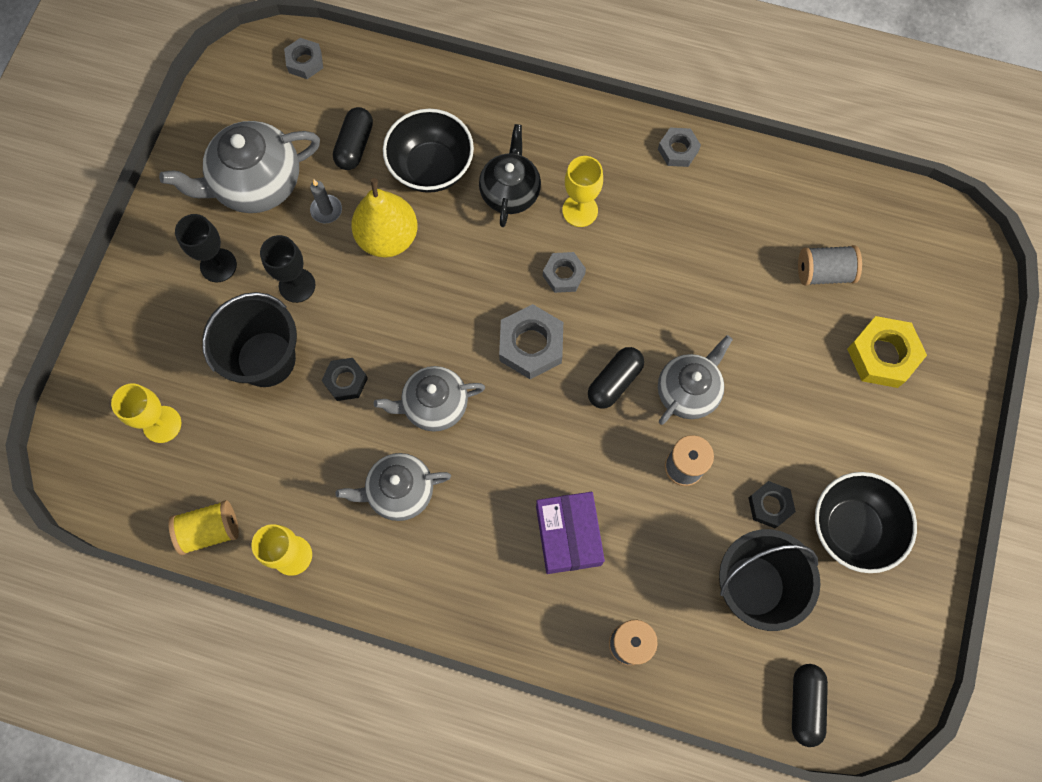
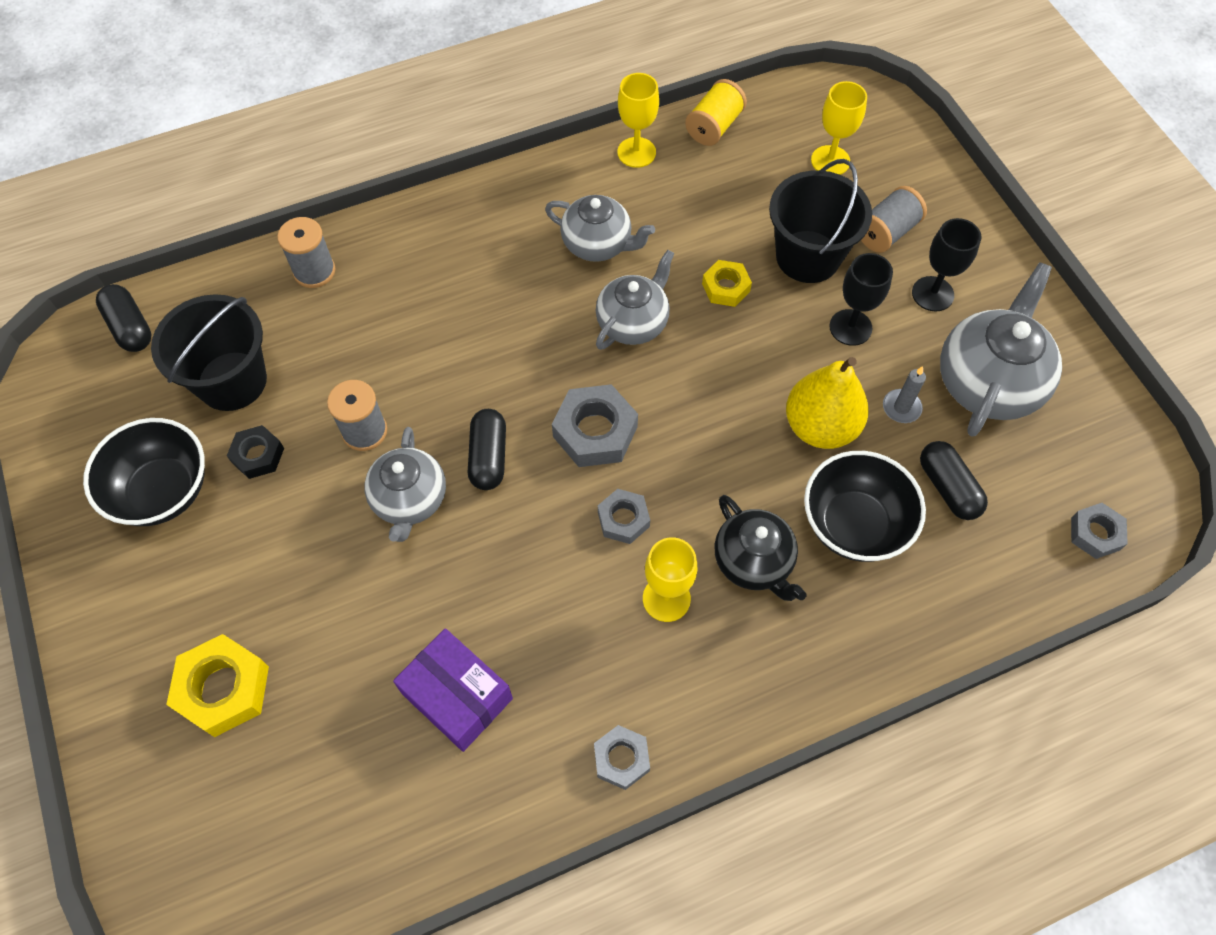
camera: 140 degrees right, 10 degrees down
black nut [321,358,368,401] -> yellow nut [702,260,752,307]
grey teapot [335,453,451,521] -> grey teapot turned 75 degrees clockwise [545,195,655,262]
purple box [536,492,605,574] -> purple box moved to [393,628,513,752]
grey spool [798,245,862,286] -> grey spool moved to [861,186,927,253]

